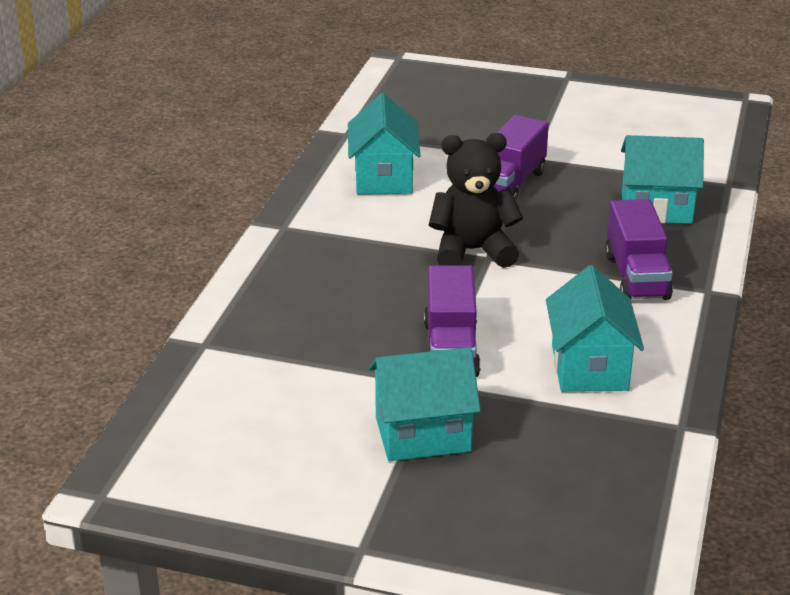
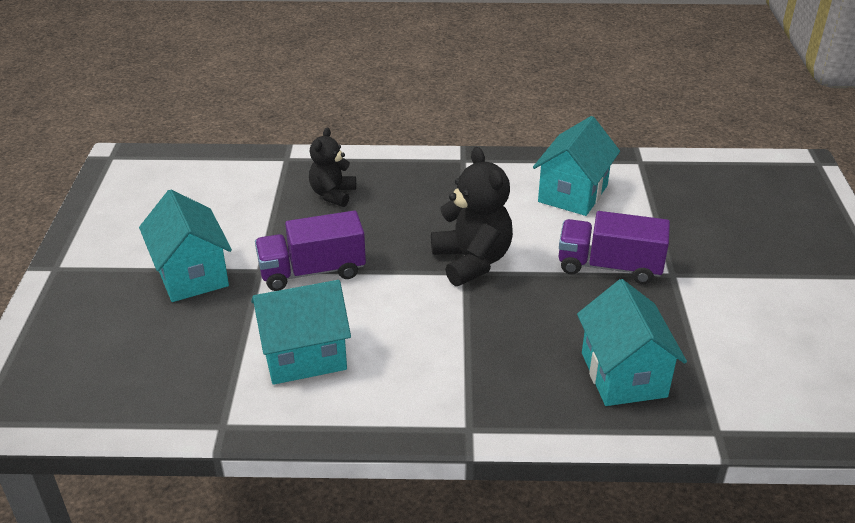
camera: 75 degrees right, 5 degrees up
turquoise house [348,93,421,195] -> turquoise house turned 45 degrees counterclockwise [533,116,620,216]
purple truck [605,199,673,300] -> none
none -> black teddy bear [309,127,356,207]

